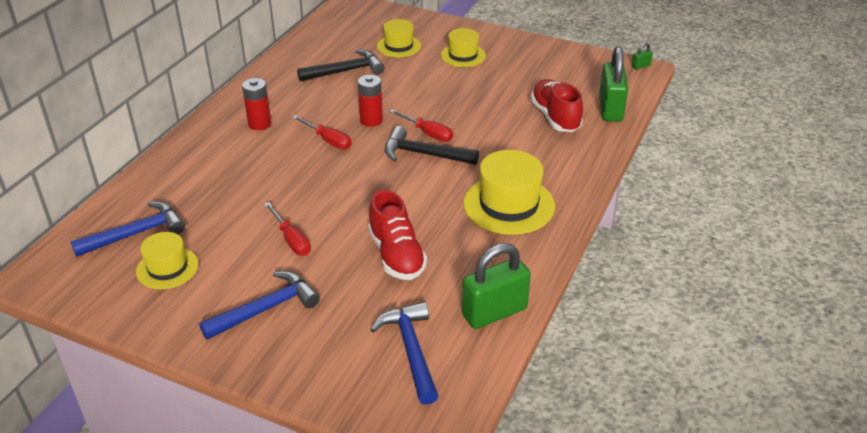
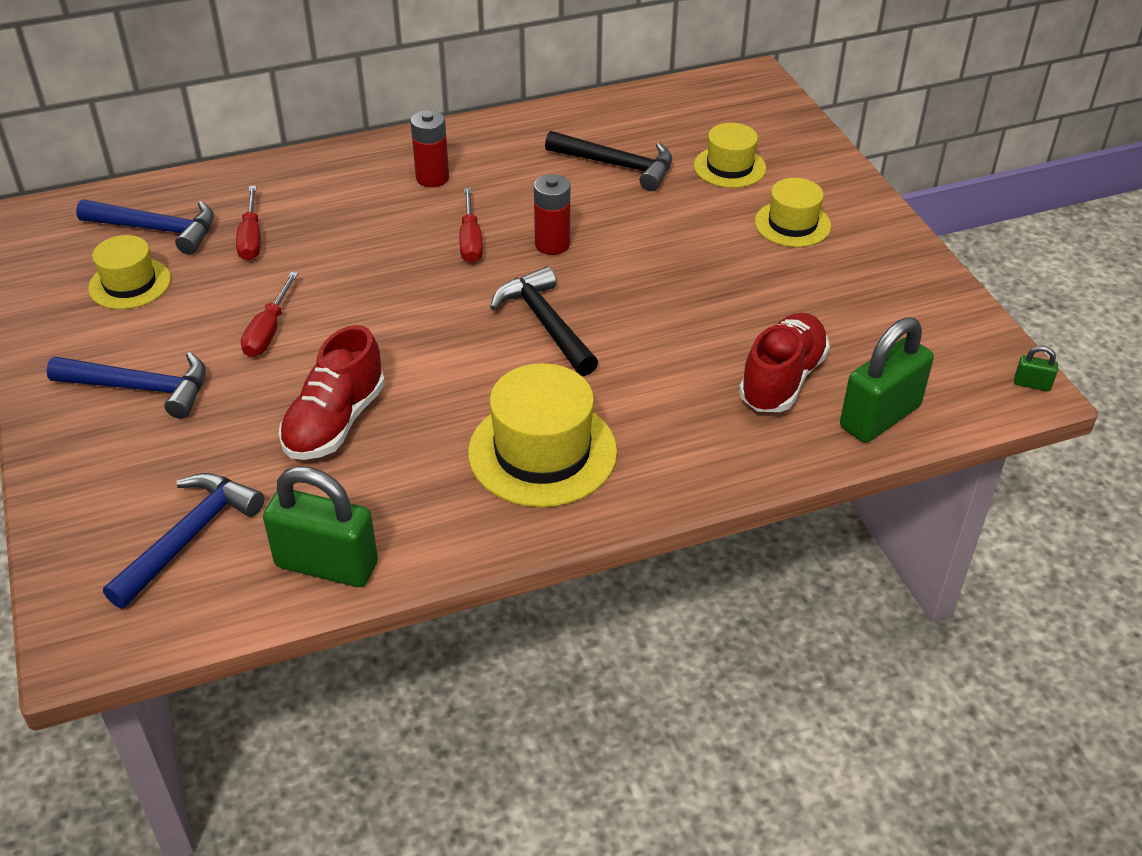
camera: 45 degrees right, 5 degrees up
red screwdriver [389,109,453,142] -> red screwdriver moved to [236,186,261,260]

